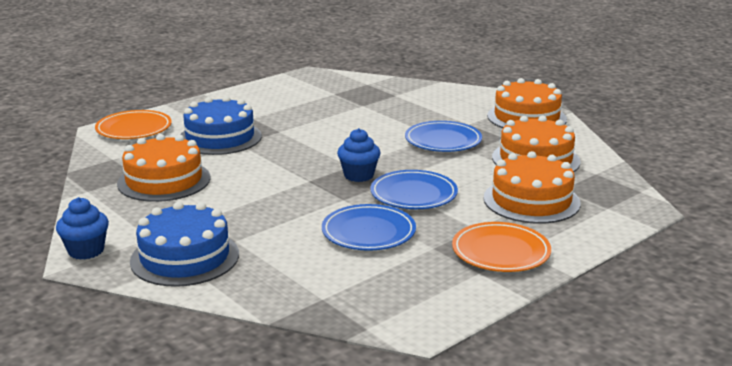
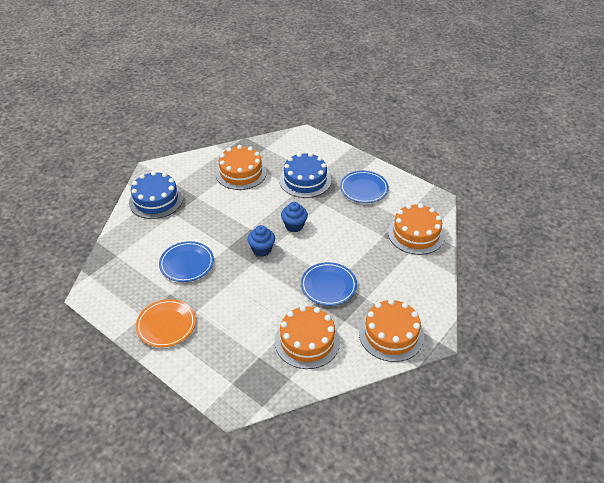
camera: 80 degrees right, 20 degrees up
blue cupcake [56,197,109,260] -> blue cupcake moved to [281,202,308,232]
orange plate [95,110,172,139] -> none
blue plate [370,170,458,209] -> blue plate moved to [340,171,389,203]
orange cake [484,151,581,224] -> orange cake moved to [388,204,445,255]

